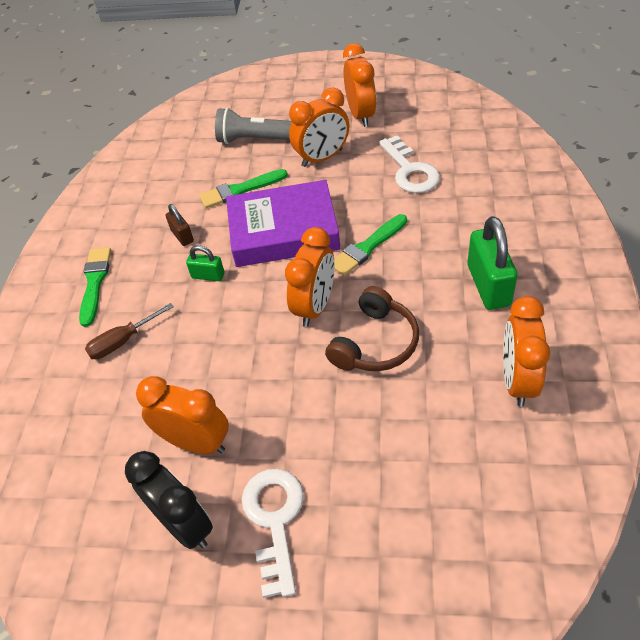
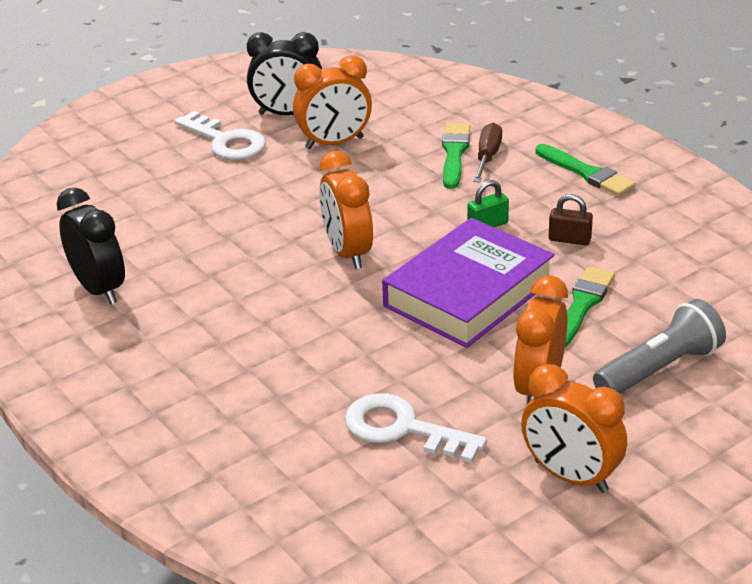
camera: 135 degrees right, 15 degrees down
brown headphones [325,286,419,371] -> none
green brush [334,214,407,276] -> green brush moved to [442,123,470,189]
green padlock [467,216,518,310] -> none
orange clock [503,296,551,407] -> black clock [57,187,125,304]

